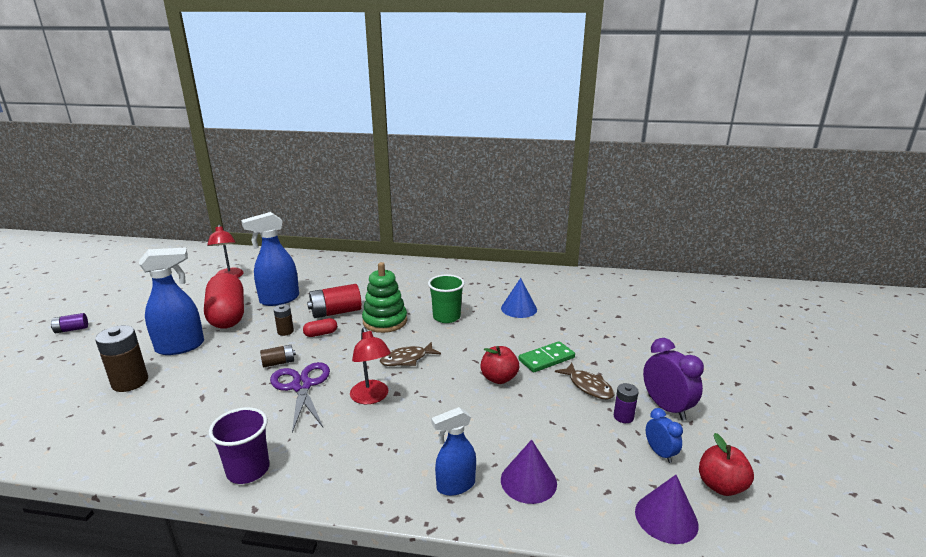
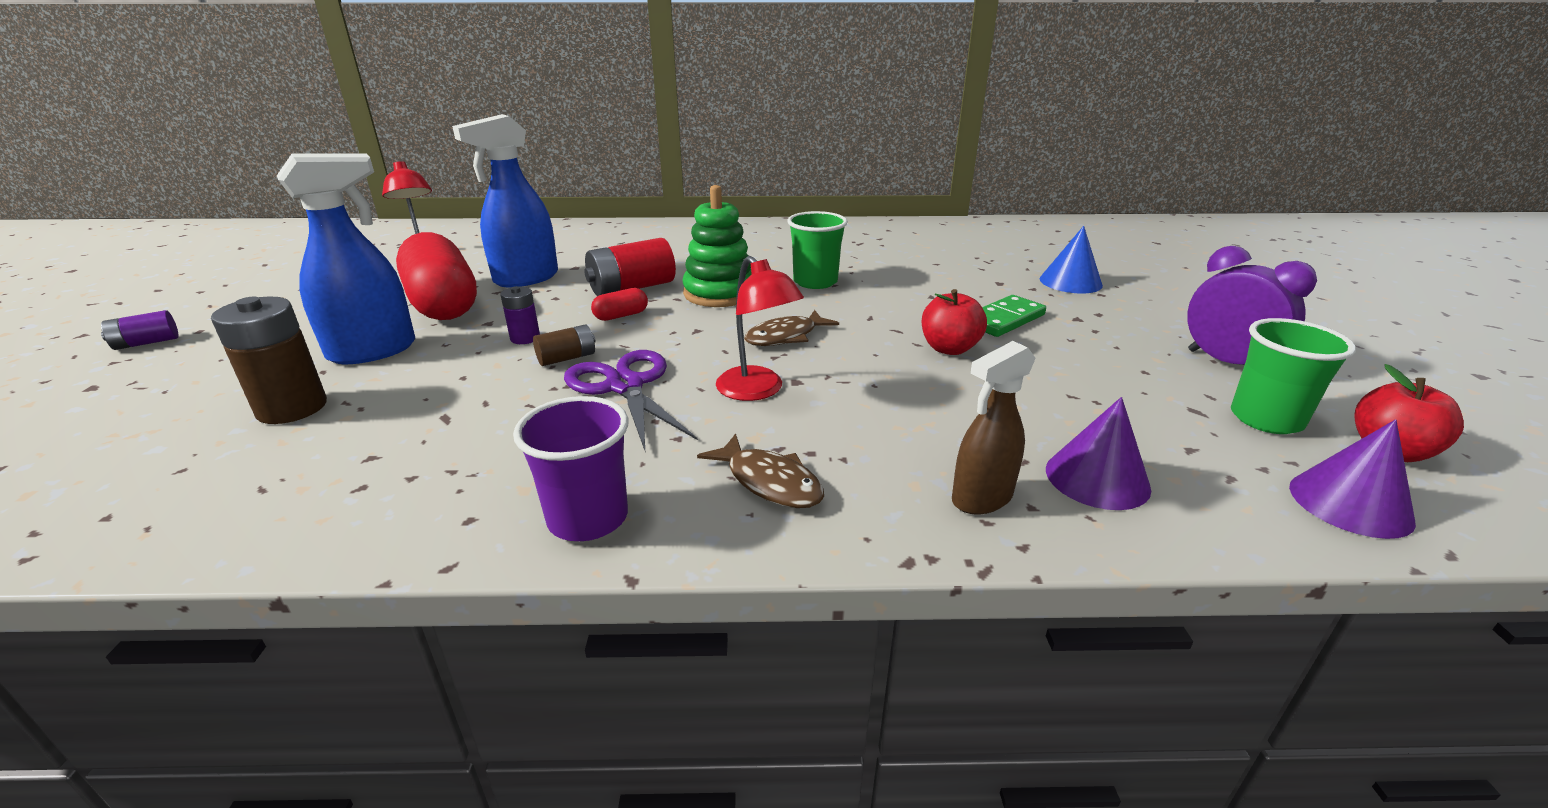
camera: 10 degrees left, 5 degrees up
brown battery [274,304,294,336] -> none
blue spray bottle [431,407,476,496] -> brown spray bottle [952,341,1036,514]
blue cone [501,278,537,318] -> blue cone moved to [1039,226,1103,293]
brown fish [555,363,614,399] -> brown fish moved to [697,433,824,508]
purple battery [614,383,639,423] -> purple battery moved to [501,286,540,344]
blue clock [646,408,683,463] -> green cup [1231,318,1356,434]

